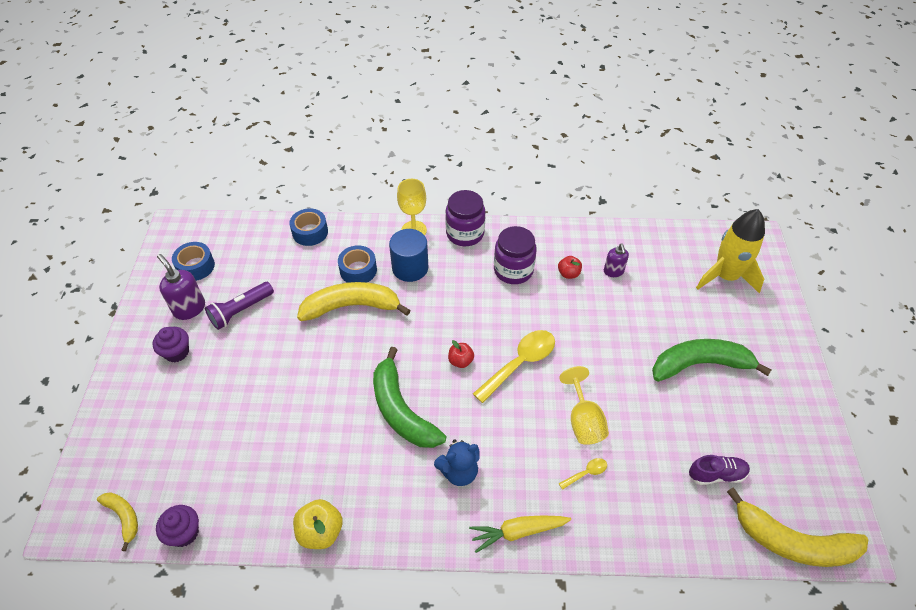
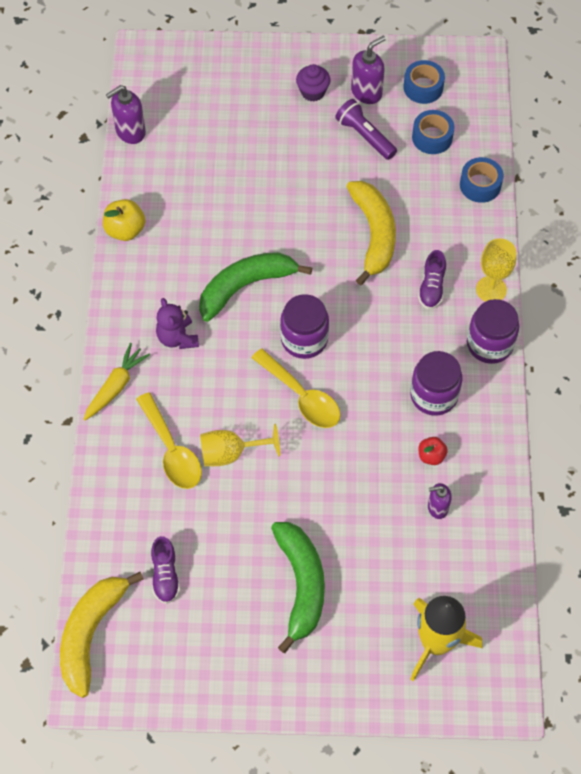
camera: 90 degrees right, 10 degrees up
yellow banana [97,492,138,551] -> none
purple cupcake [156,505,199,547] -> purple soap dispenser [106,85,146,144]
blue tape [338,245,377,283] -> blue tape moved to [412,110,454,154]
blue cylinder [389,229,428,282] -> purple shoe [418,250,446,309]
blue teddy bear [434,440,480,486] -> purple teddy bear [156,298,199,349]
red apple [448,340,474,368] -> purple jar [280,294,329,359]
yellow carrot [469,515,571,553] -> yellow carrot turned 45 degrees clockwise [83,343,150,421]
yellow spoon [558,458,607,490] -> yellow spoon [136,392,202,489], size x2.15

